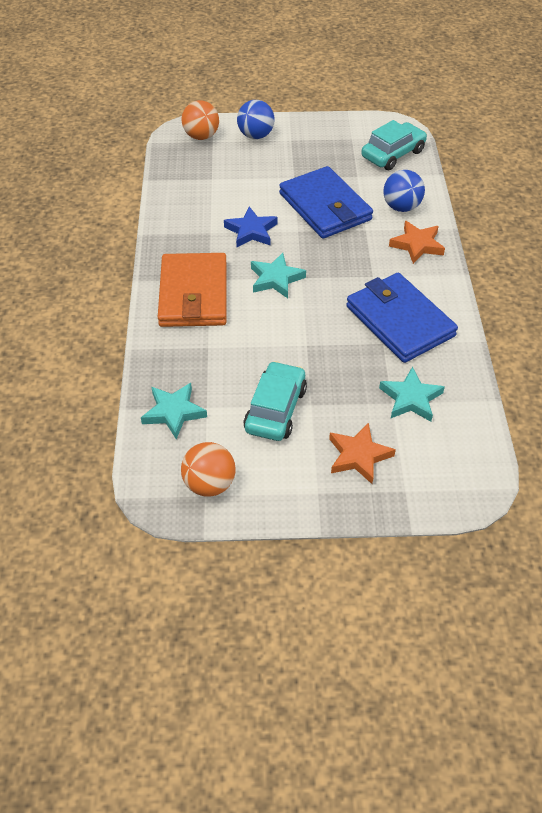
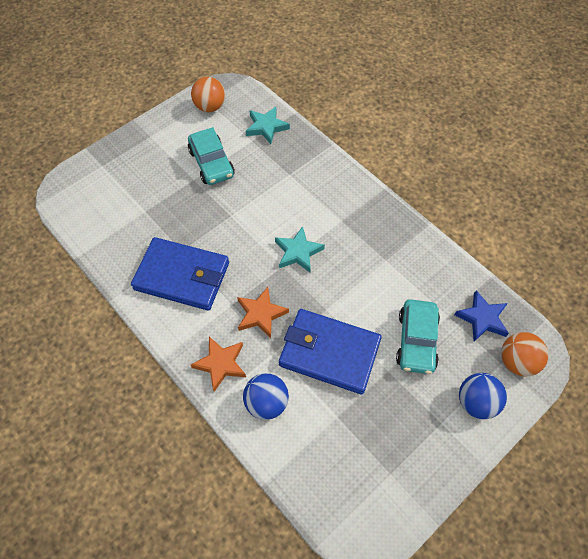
camera: 140 degrees right, 10 degrees up
orange wallet [158,253,227,327] -> none
blue star [224,207,278,247] -> blue star moved to [454,290,509,341]
orange star [329,422,396,484] -> orange star moved to [237,287,289,338]
turquoise car [361,120,427,170] -> turquoise car moved to [396,299,440,374]
turquoise star [379,367,445,422] -> none

